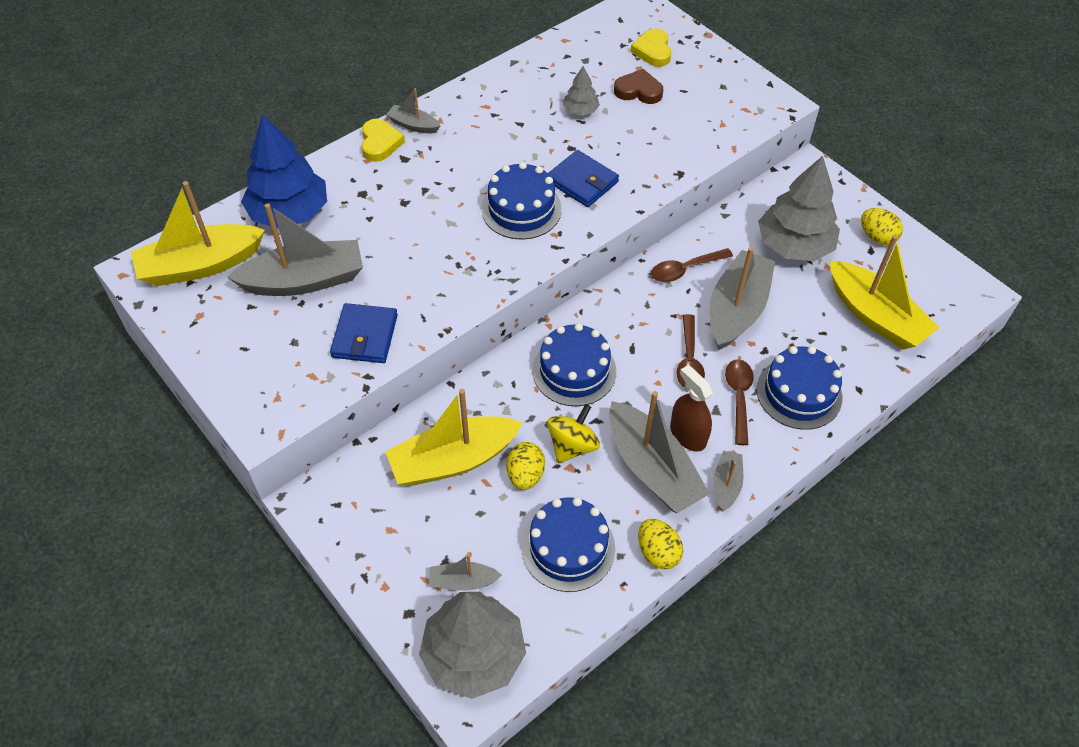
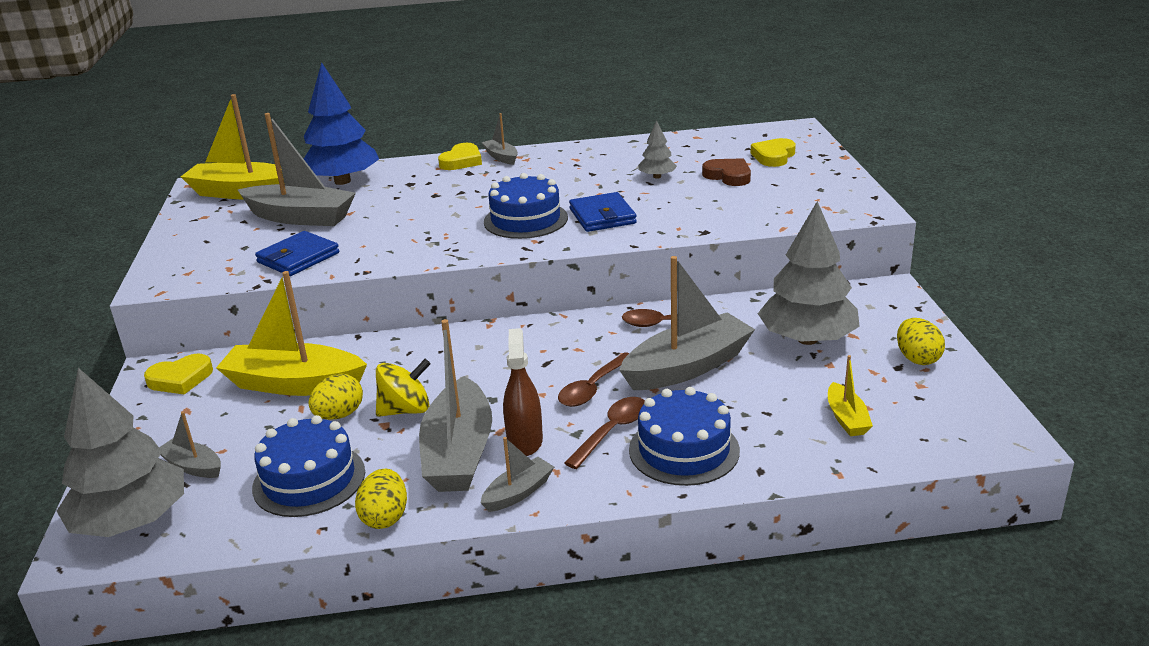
camera: 35 degrees right, 25 degrees down
blue cake [532,323,616,406] -> none
yellow boat [830,235,939,349] -> yellow boat [828,355,873,436], size x0.49
none -> yellow heart [144,354,213,394]

